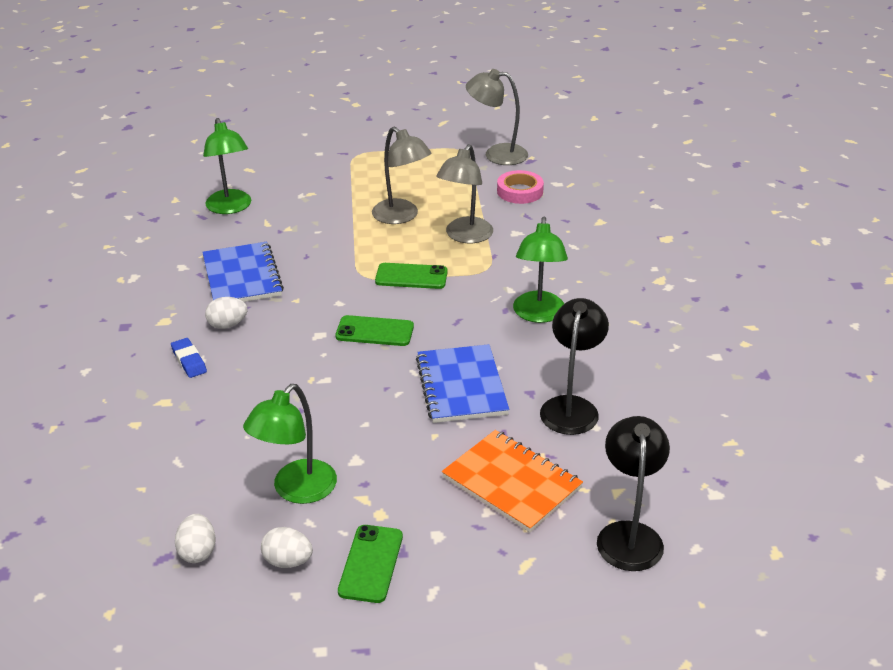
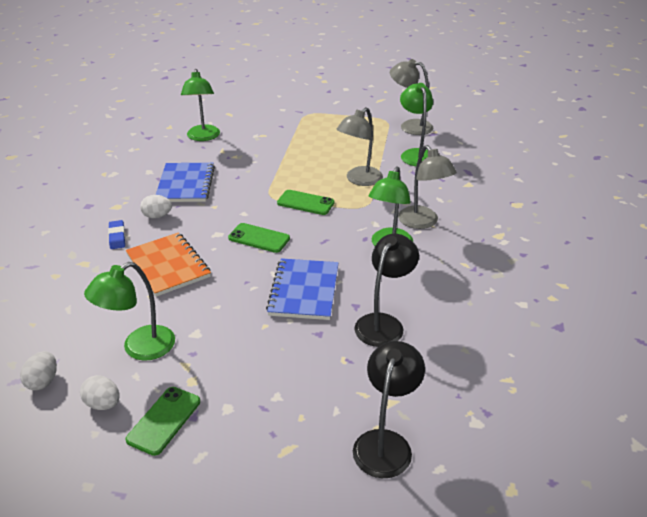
camera: 15 degrees right, 0 degrees up
grey lamp [372,127,431,224] -> grey lamp moved to [398,145,457,229]
orange notebook [442,430,583,533] -> orange notebook moved to [126,232,211,297]
pink tape [497,170,544,204] -> green lamp [400,83,433,166]

